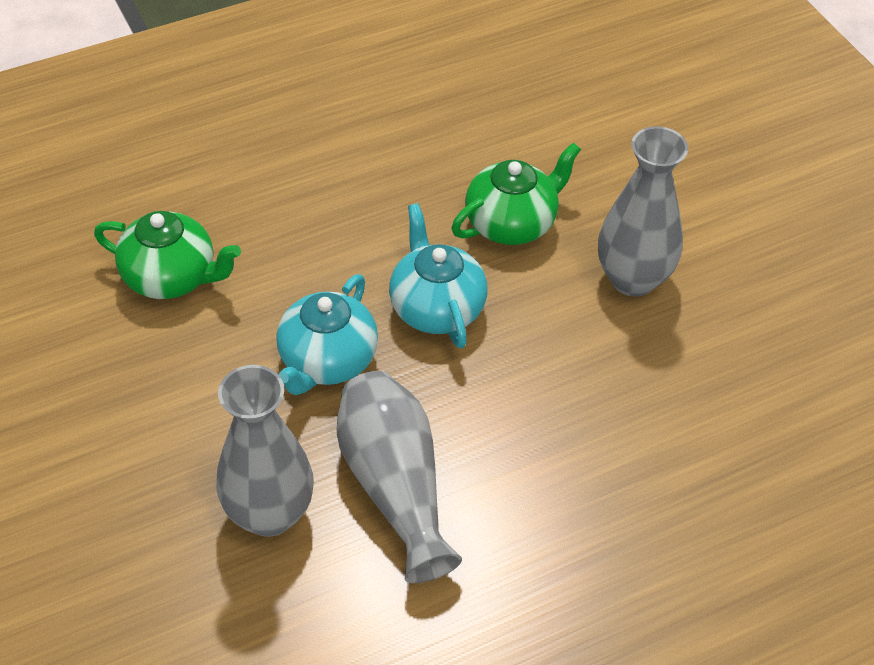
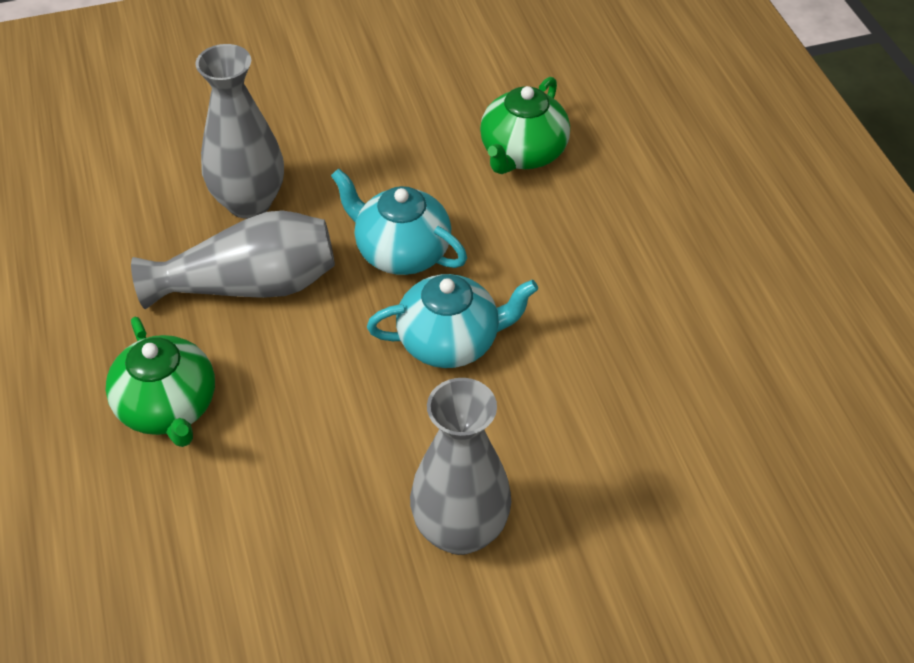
camera: 100 degrees right, 0 degrees up
green teapot [452,142,581,245] -> green teapot moved to [106,317,215,447]

